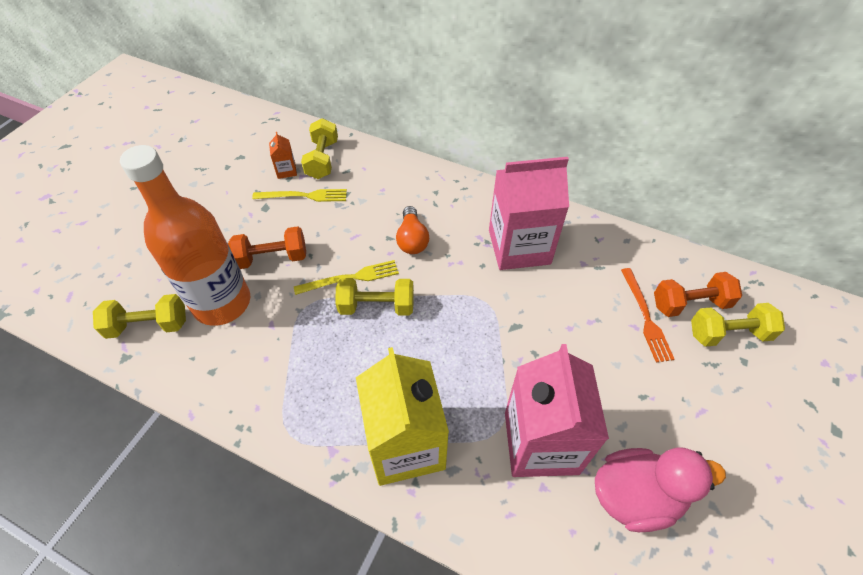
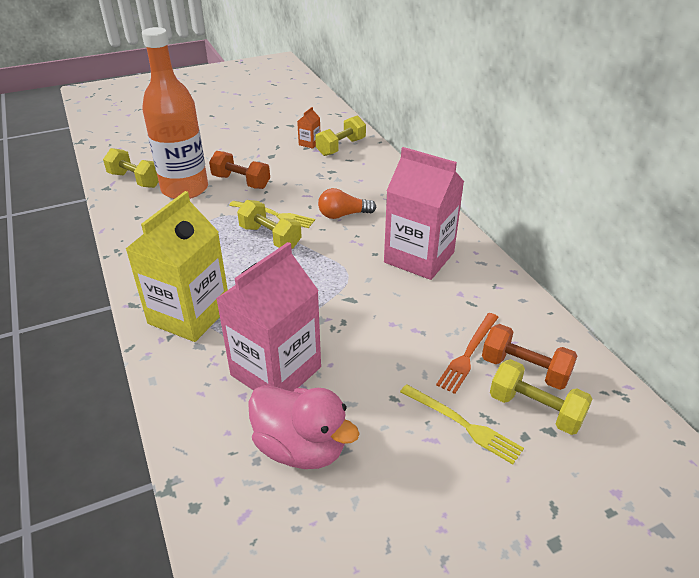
camera: 40 degrees right, 15 degrees down
yellow fork [252,189,347,202] -> yellow fork moved to [400,384,524,464]
orange light bulb [396,206,429,254] -> orange light bulb turned 45 degrees clockwise [318,188,376,219]

